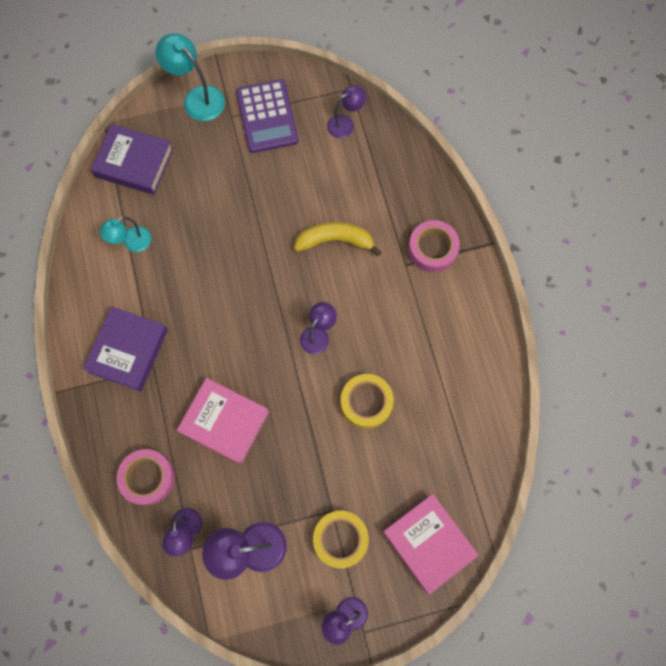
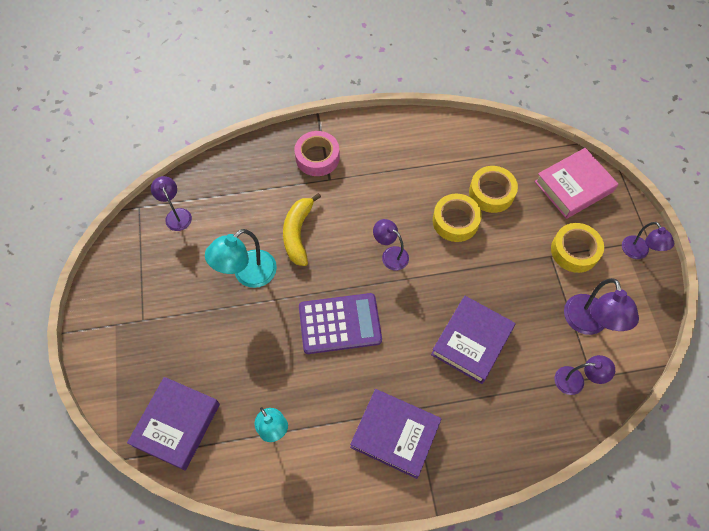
camera: 85 degrees left, 10 degrees down
pink tape [117,449,175,505] -> none
turquoise lamp [155,33,225,121] -> turquoise lamp moved to [205,229,277,288]
pink book [177,378,269,464] -> purple book [431,296,516,384]
purple calculator [236,79,299,153] -> purple calculator moved to [299,293,382,354]
none -> yellow tape [469,166,518,213]

